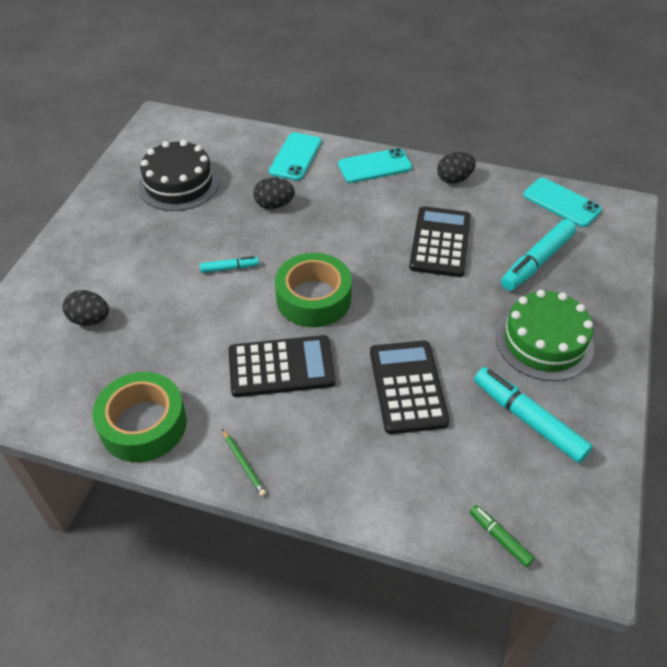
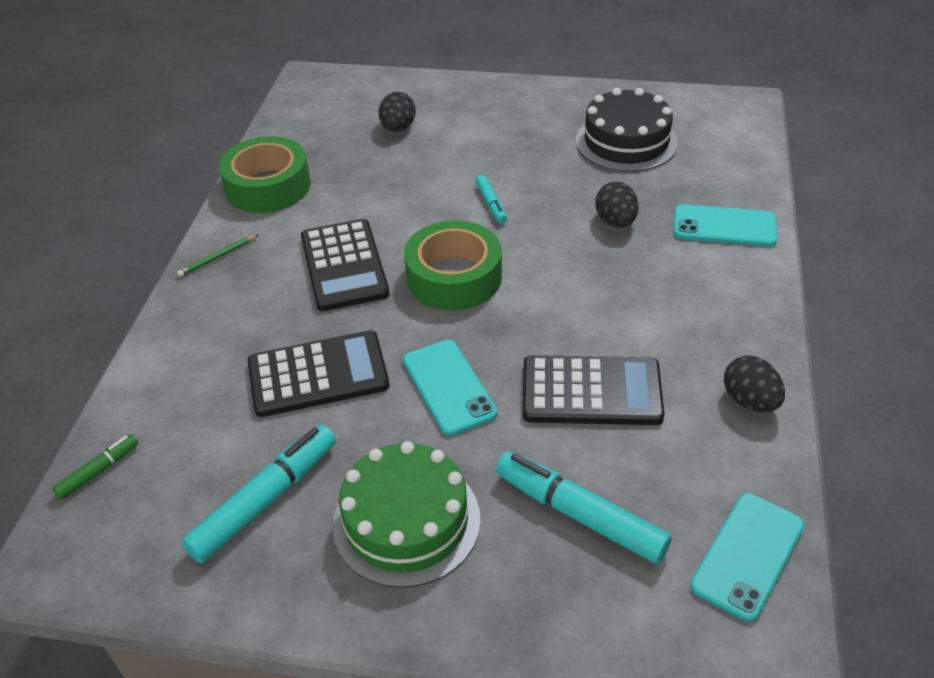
camera: 85 degrees right, 5 degrees down
turquoise phone [338,148,412,183] -> turquoise phone moved to [403,340,498,436]

